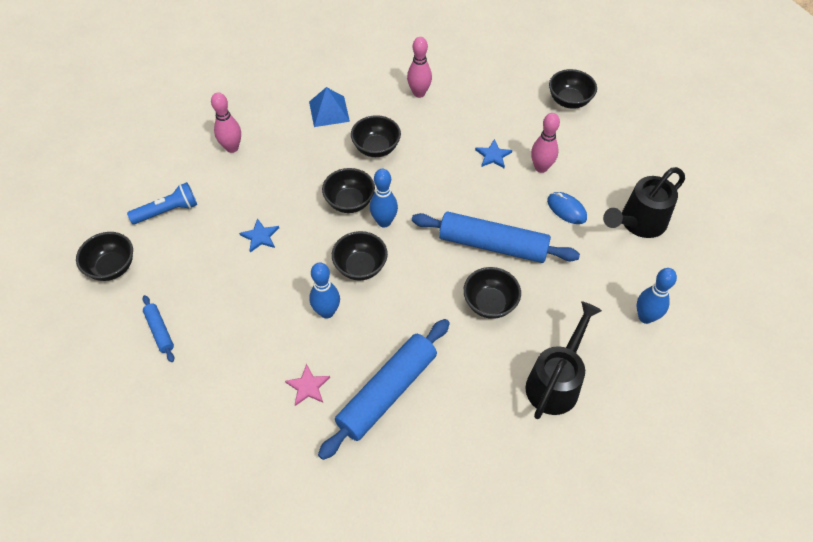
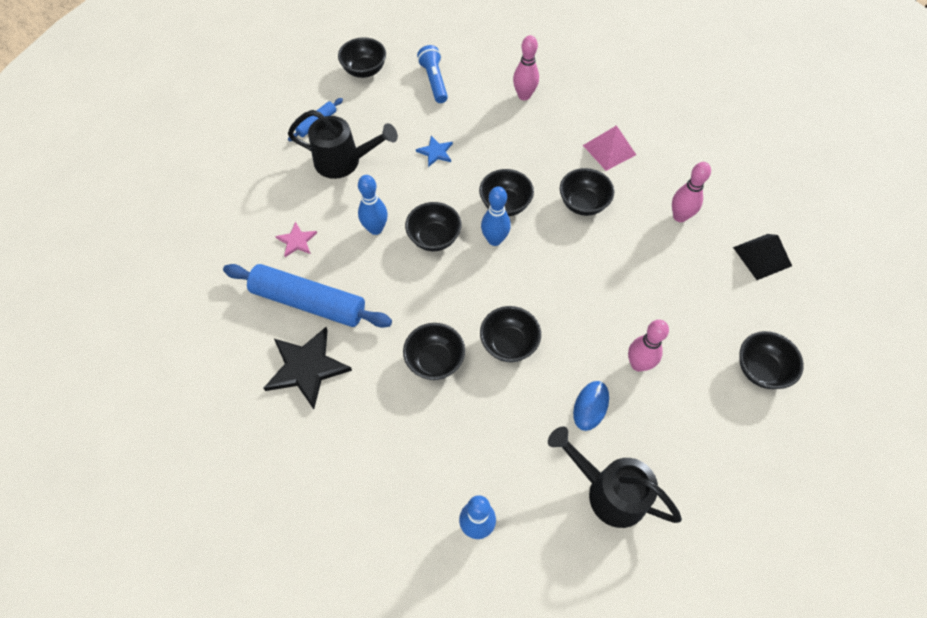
camera: 70 degrees right, 5 degrees up
blue flashlight [127,182,197,224] -> blue flashlight turned 150 degrees counterclockwise [417,45,448,103]
blue pyramid [309,87,350,127] -> pink pyramid [583,125,636,171]
blue rolling pin [412,212,580,263] -> black bowl [480,306,541,362]
blue star [475,139,512,169] -> none
black watering can [525,301,602,419] -> black watering can moved to [288,110,398,179]
none -> black star [264,327,352,409]
none -> black pyramid [733,234,792,280]

